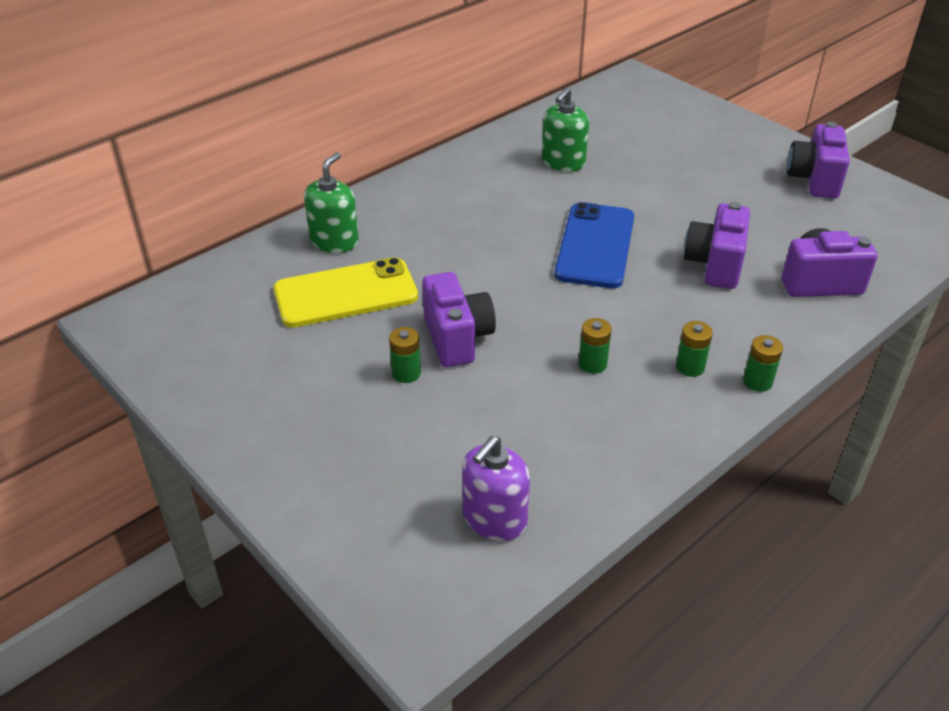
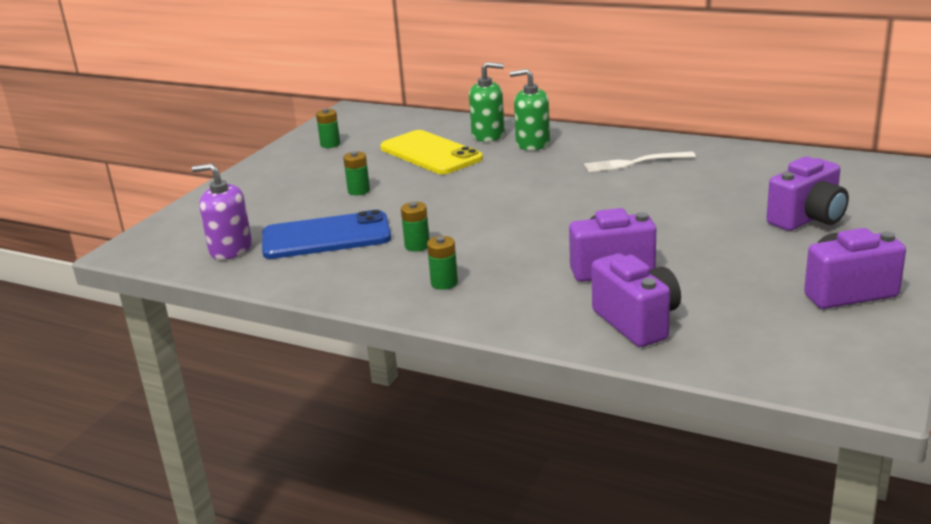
camera: 70 degrees right, 15 degrees down
purple camera [422,272,496,367] -> purple camera moved to [766,156,849,231]
green soap dispenser [542,87,589,172] -> green soap dispenser moved to [510,69,550,150]
blue phone [554,202,634,288] -> blue phone moved to [262,210,391,259]
green battery [743,335,783,392] -> green battery moved to [316,109,340,148]
none -> white fork [584,152,696,172]

